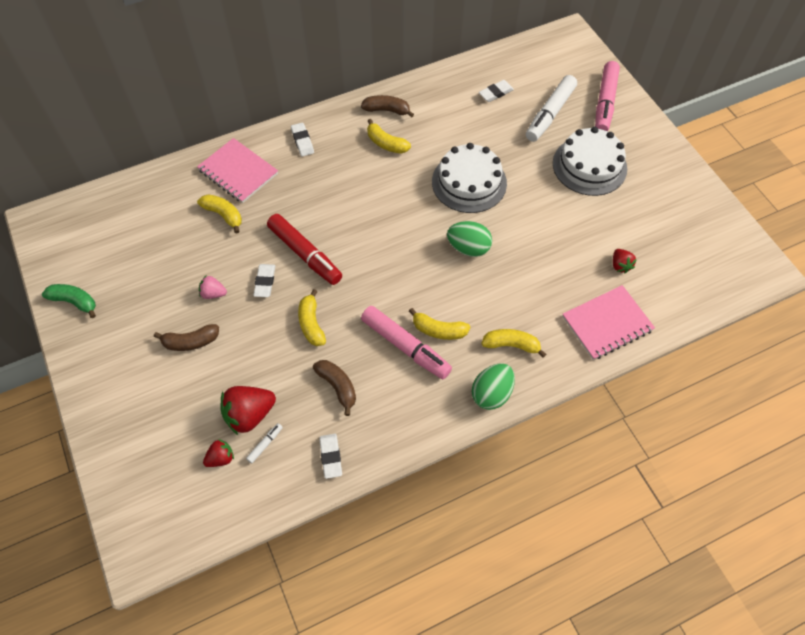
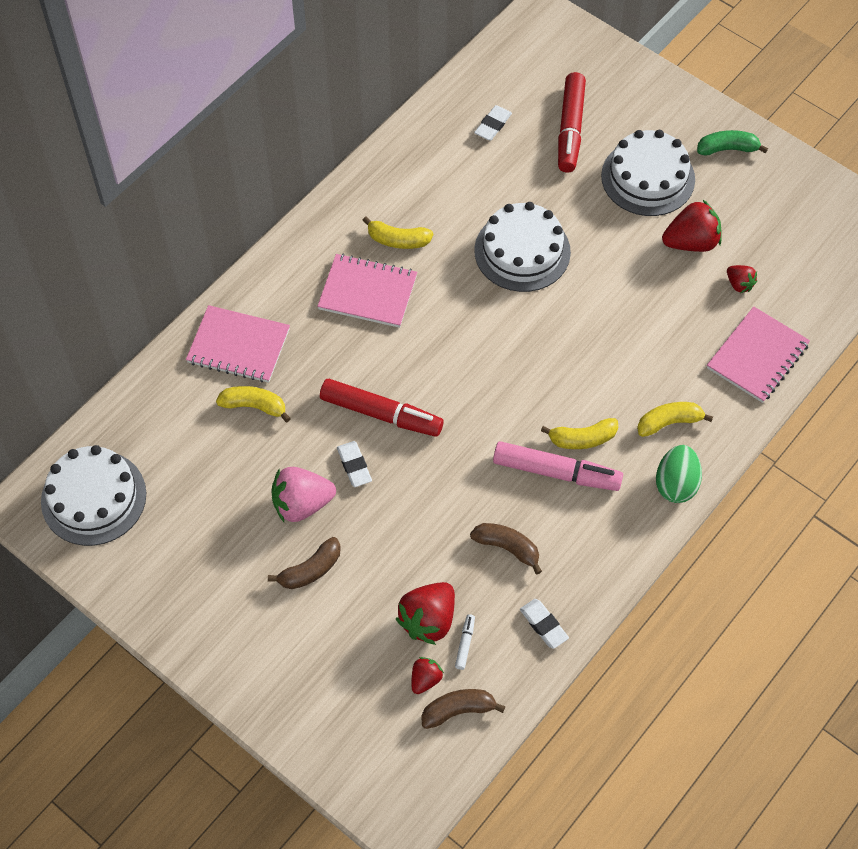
camera: 25 degrees left, 0 degrees up
green banana [42,284,96,318] -> green banana moved to [697,130,768,156]
pink strawberry [199,276,227,299] -> pink strawberry [272,467,336,522], size x1.83
white eraser [291,123,314,157] -> none
yellow banana [298,289,326,346] -> none
brown banana [361,95,414,118] -> brown banana moved to [421,689,506,729]
green egg [447,221,492,257] -> none
white marker [526,75,577,142] -> red marker [558,72,586,173]
pink marker [595,61,620,131] -> none
none -> white cake [41,445,146,546]
none -> pink notebook [317,254,417,328]
none -> red strawberry [662,200,722,252]

